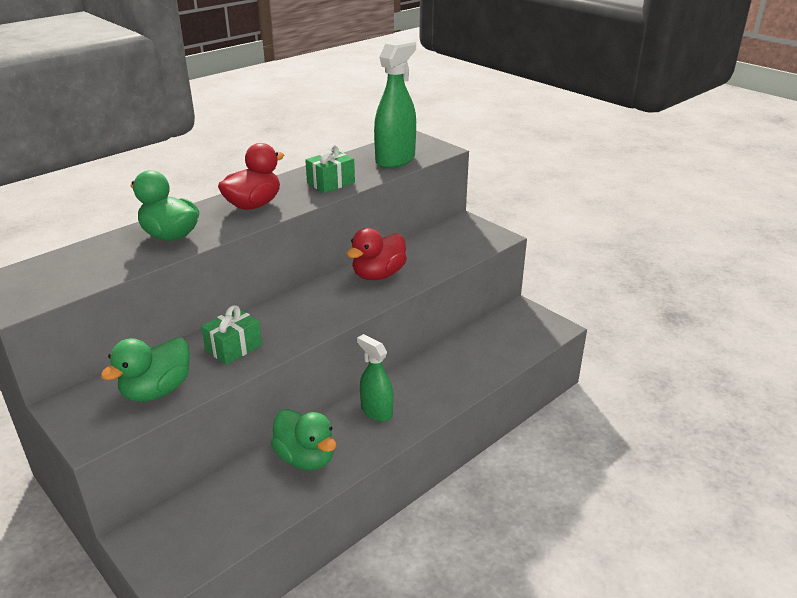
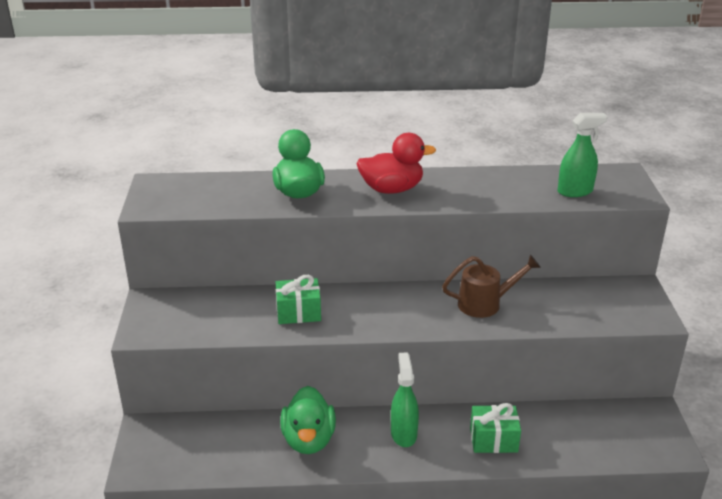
camera: 40 degrees right, 0 degrees up
green duck [101,337,190,402] -> none
green gift [305,145,355,193] -> green gift moved to [470,403,521,453]
red duck [347,228,407,280] -> brown watering can [442,255,541,318]
green spray bottle [374,40,416,168] -> green spray bottle [558,113,607,197], size x0.65

